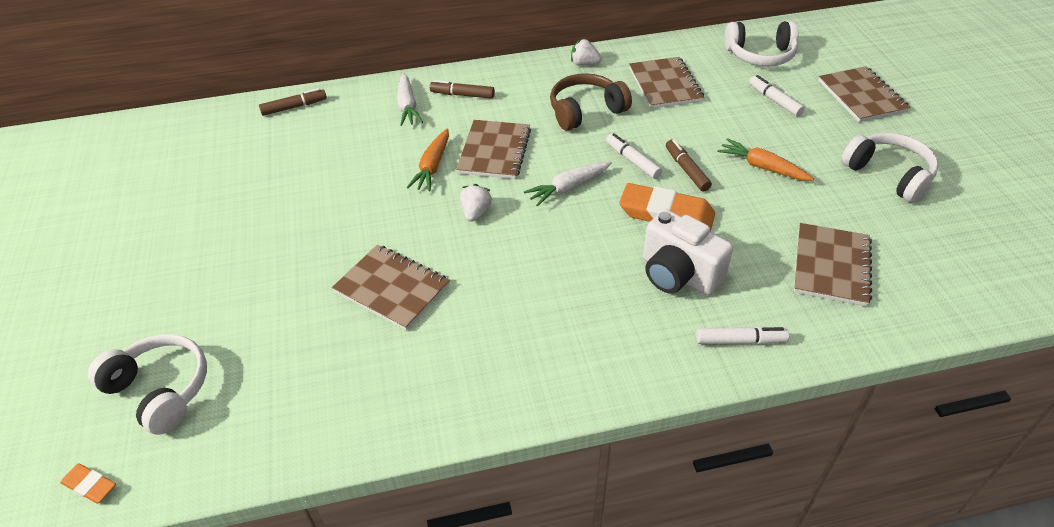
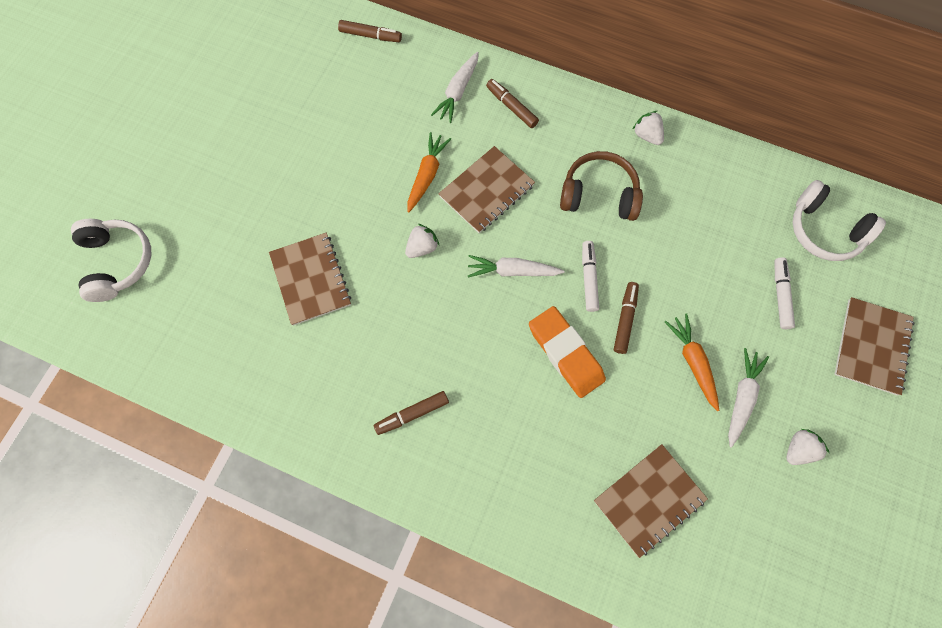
camera: 35 degrees right, 25 degrees up
orange eraser [60,463,116,504] -> none
orange carrot [406,129,449,192] -> orange carrot turned 150 degrees clockwise [407,132,451,213]
brown notebook [629,57,704,109] -> none
white camera [643,209,733,295] -> none
white marker [696,326,789,344] -> none
white headphones [841,133,939,203] -> white strawberry [786,429,829,465]
none -> brown marker [374,391,449,435]
none -> white carrot [728,348,769,448]

